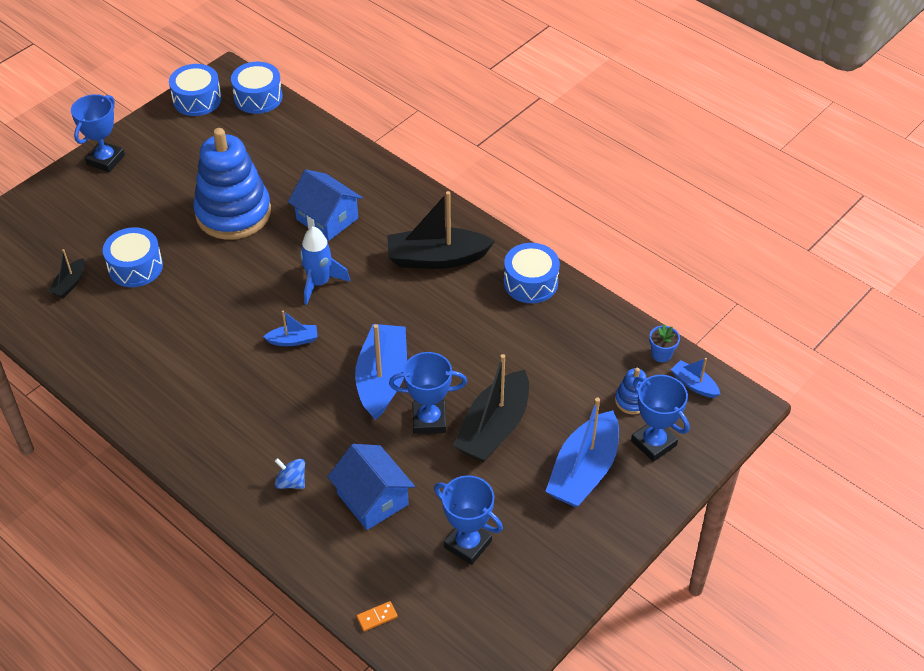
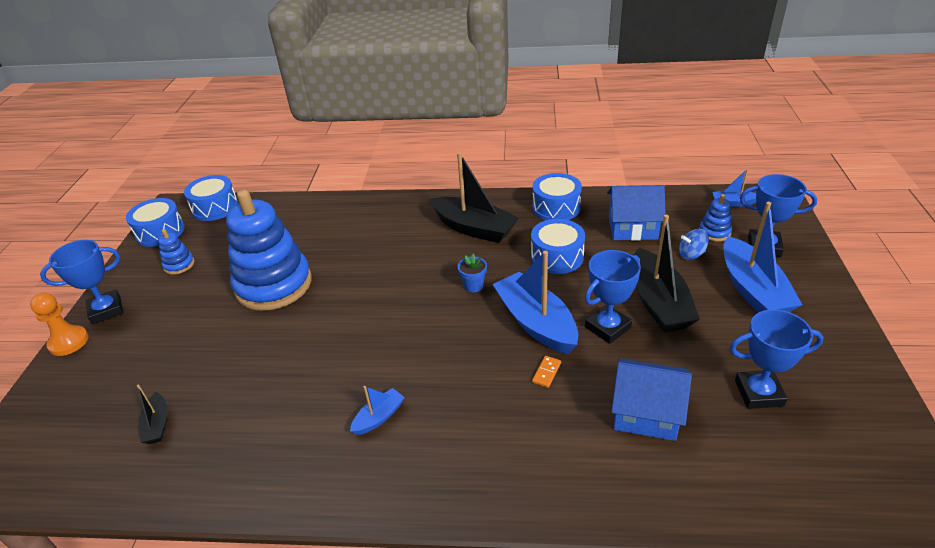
camera: 35 degrees left, 10 degrees down
blue trophy [71,94,125,172] -> blue trophy turned 75 degrees clockwise [40,240,123,324]
blue drum [103,227,163,287] -> blue drum moved to [531,219,585,274]
blue boat [263,311,318,346] -> blue boat moved to [350,386,405,435]
blue spinning top [275,458,305,489] -> blue spinning top moved to [679,229,709,260]
blue house [288,169,363,241] -> blue house moved to [607,185,666,241]
blue rocket [300,226,350,305] -> none
orange domino [357,601,398,631] -> orange domino moved to [532,356,561,388]
black boat [387,191,495,269] -> black boat turned 105 degrees counterclockwise [430,152,519,243]
blue flower pot [649,324,680,362] -> blue flower pot moved to [458,254,487,292]
none -> orange pawn [30,293,88,356]
none -> blue stacking toy [158,229,195,274]

